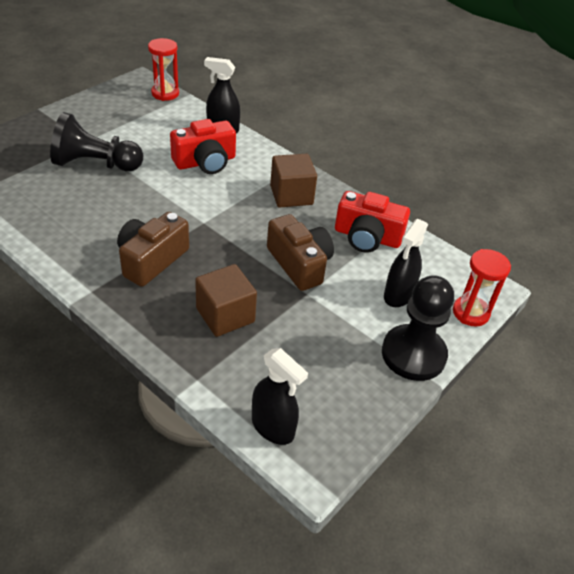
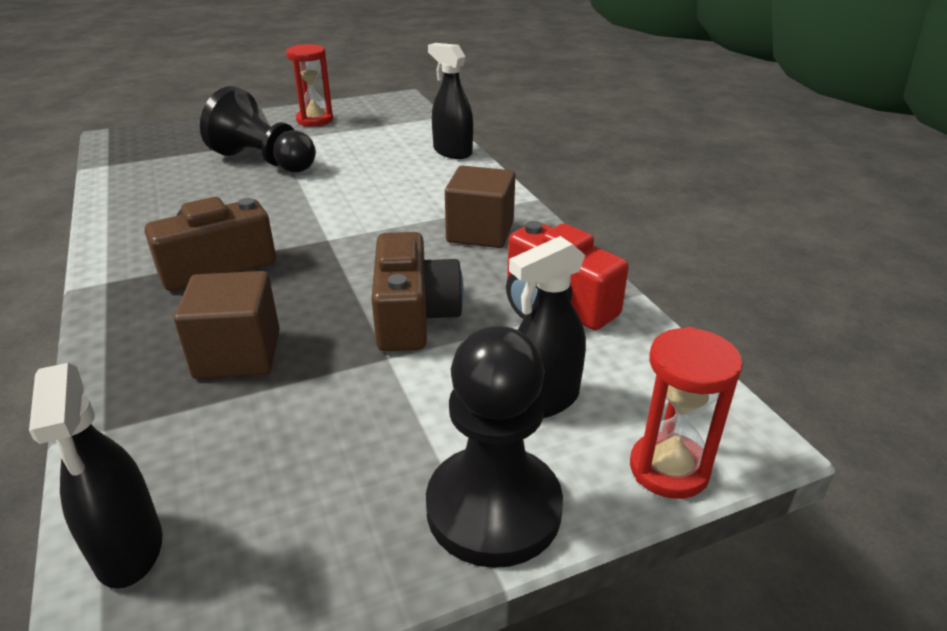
camera: 30 degrees right, 10 degrees down
red hourglass [148,38,179,101] -> red hourglass moved to [286,44,333,127]
red camera [170,119,236,174] -> none

